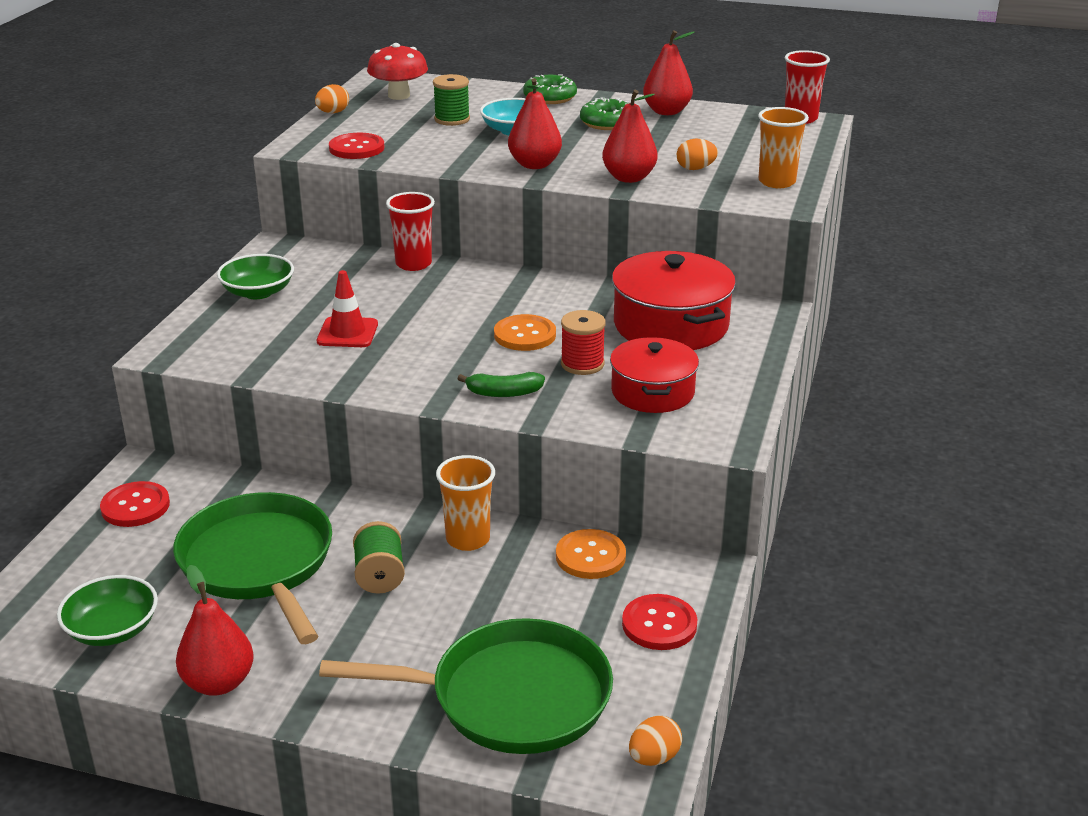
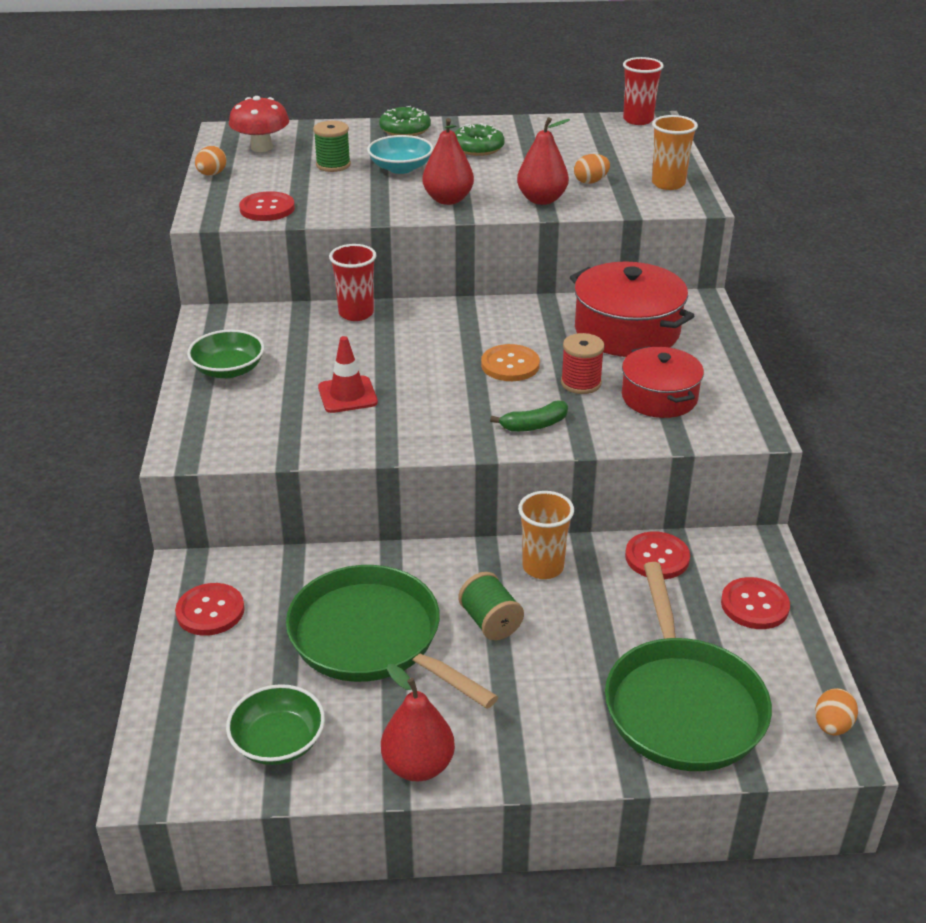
camera: 20 degrees left, 5 degrees up
green pan [319,618,613,754] -> green pan turned 105 degrees clockwise [605,562,772,771]
orange button [556,529,626,579] -> red button [625,531,690,579]
red pear [643,30,694,115] -> none

